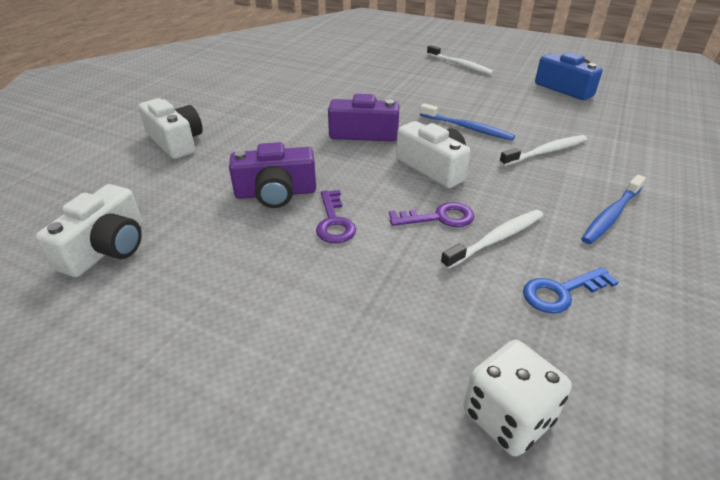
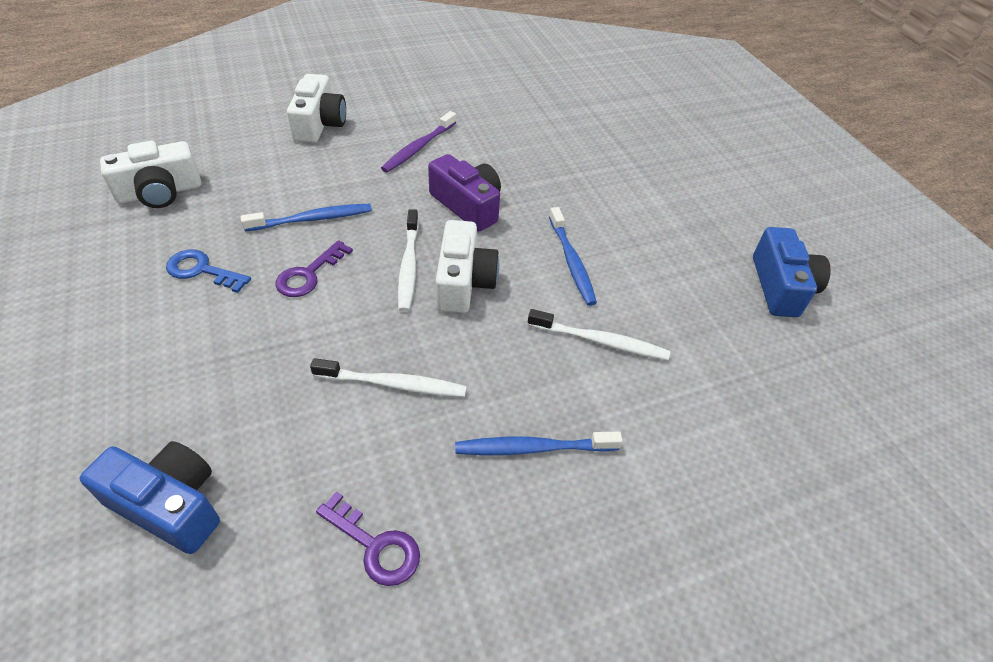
camera: 40 degrees right, 10 degrees up
purple camera [229,142,316,208] -> blue toothbrush [241,204,372,231]
purple key [389,202,474,227] -> purple key moved to [316,491,420,586]
white toothbrush [427,45,494,75] -> white toothbrush moved to [398,209,419,312]
white dice [464,340,572,457] -> blue camera [80,441,220,554]
blue key [523,267,618,313] -> blue key moved to [166,249,251,293]
none -> purple toothbrush [381,111,456,173]

